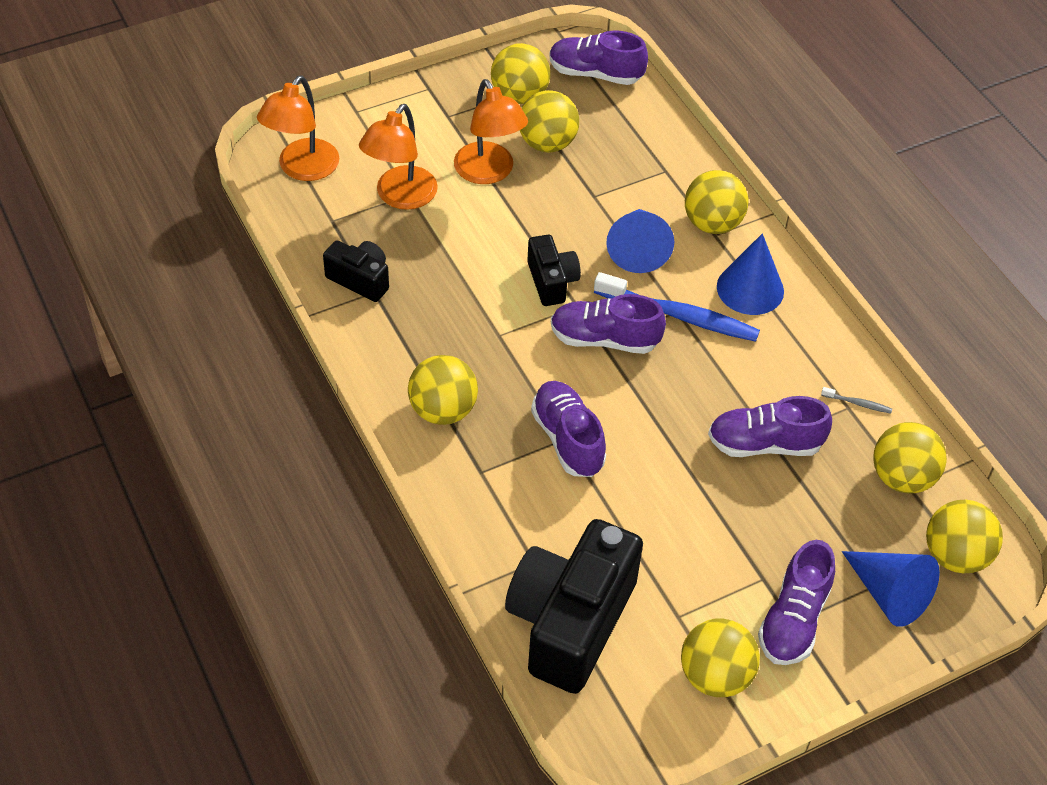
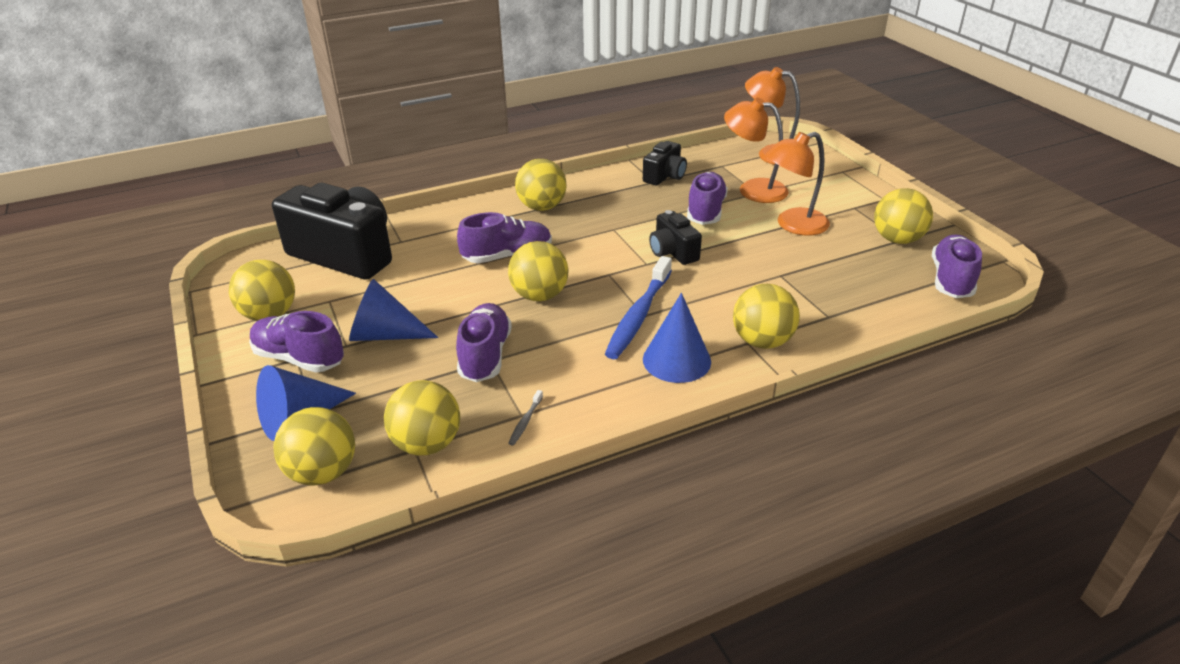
camera: 95 degrees right, 15 degrees down
yellow ball [520,90,579,152] -> yellow ball moved to [508,241,568,301]
black camera [527,235,581,306] -> black camera turned 75 degrees clockwise [649,210,702,265]
purple shoe [551,294,666,354] -> purple shoe moved to [687,172,728,225]
blue cone [606,209,674,273] -> blue cone moved to [349,279,438,341]

